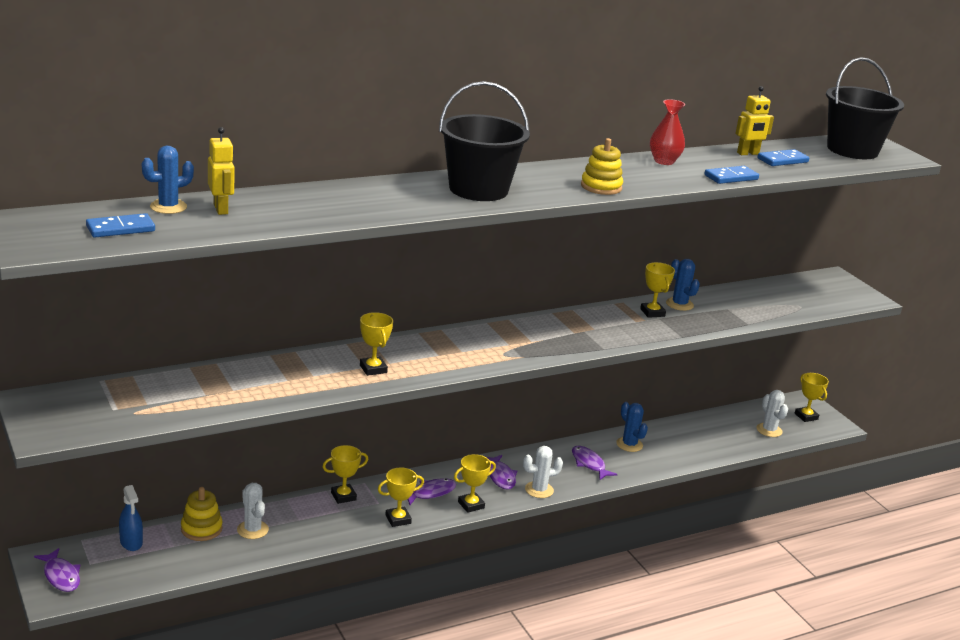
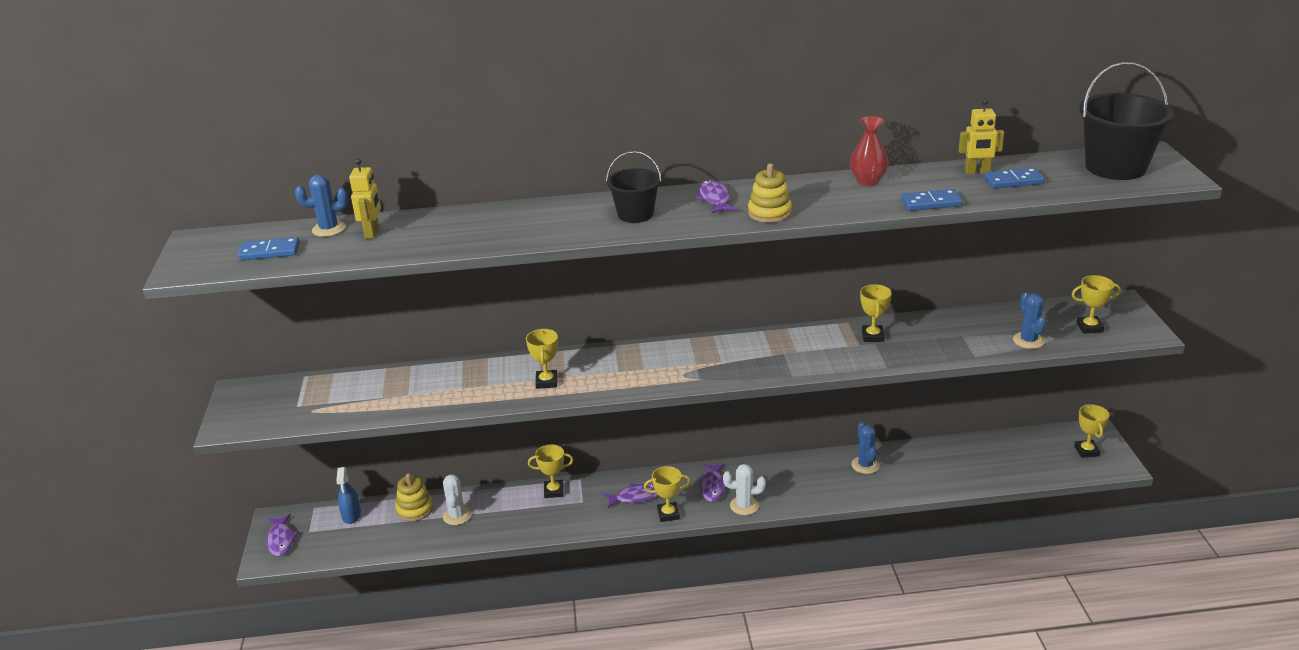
camera: 25 degrees right, 5 degrees up
yellow trophy [378,467,424,527] -> yellow trophy moved to [1072,275,1121,334]
black bucket [439,81,530,201] -> black bucket [606,151,662,223], size x0.60
purple fish [572,446,617,480] -> purple fish moved to [696,180,737,213]
blue cactus [666,259,700,311] -> blue cactus moved to [1013,292,1046,349]
white cactus [756,390,788,437] -> none

